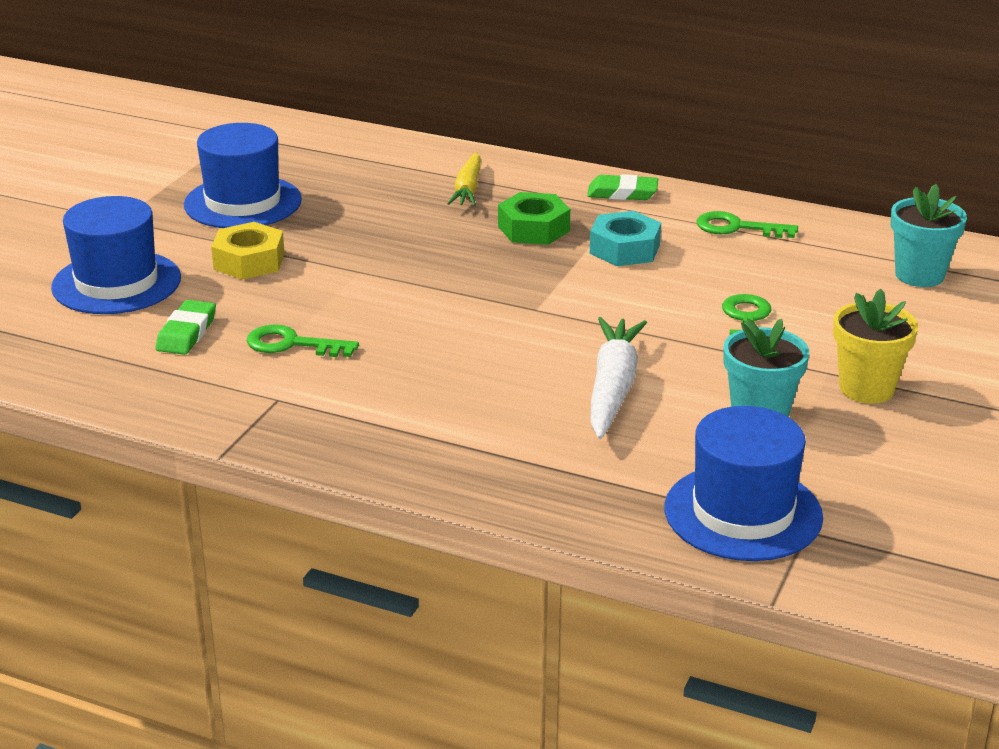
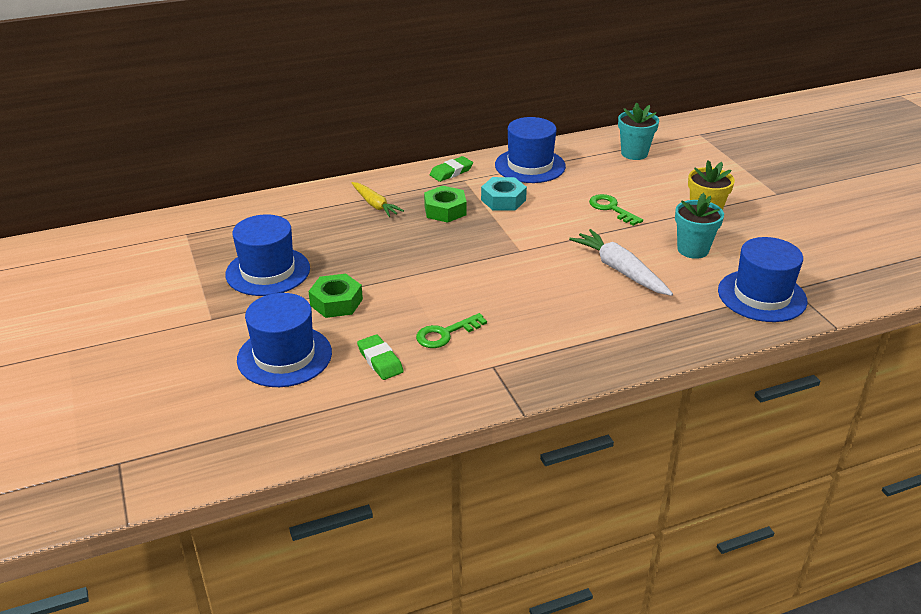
camera: 45 degrees left, 5 degrees up
yellow nut [211,222,285,280] -> green nut [308,274,363,318]
green key [697,211,798,238] -> blue hat [495,117,566,183]

